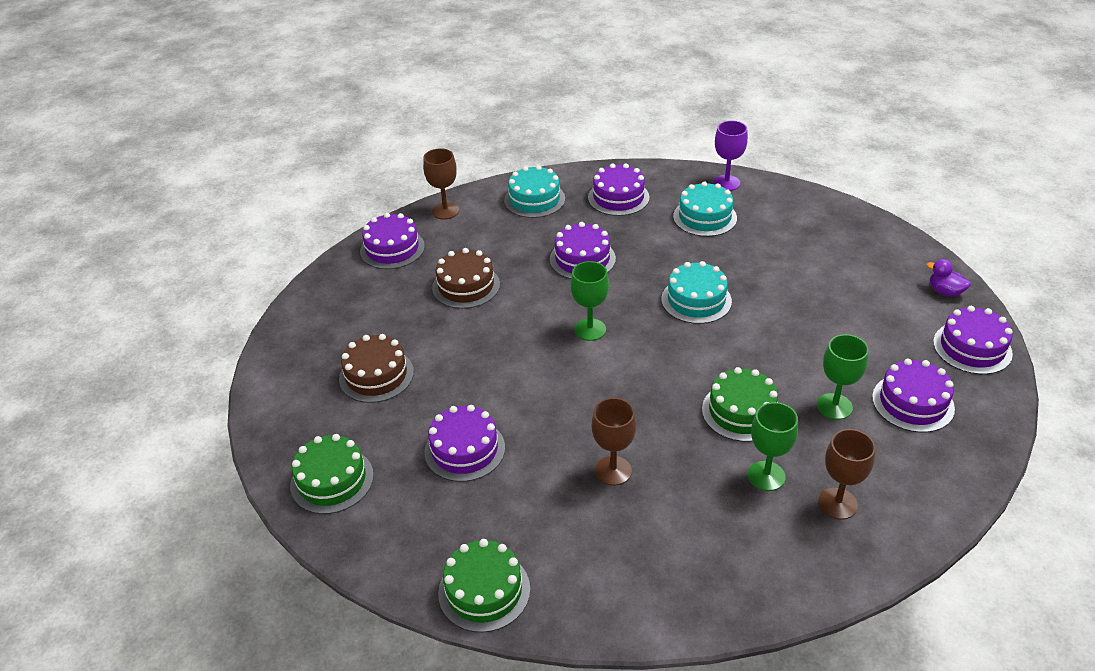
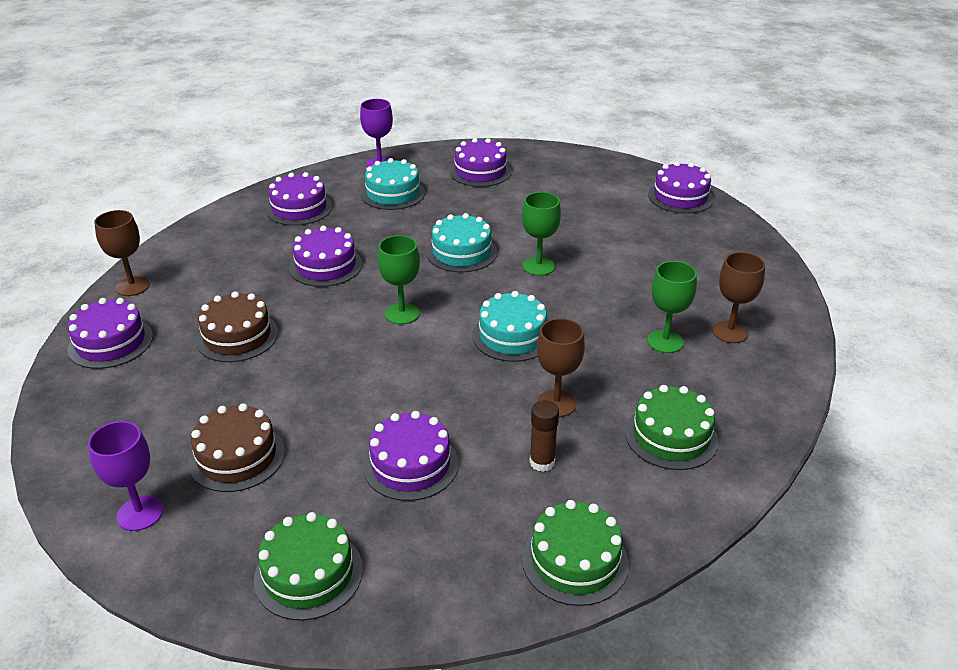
camera: 45 degrees left, 5 degrees down
turquoise cake [504,165,565,218] -> turquoise cake moved to [472,291,547,362]
green cake [702,367,778,442] -> green cake moved to [625,385,719,470]
green goblet [817,334,869,420] -> green goblet moved to [522,192,561,276]
purple cake [872,359,955,433] -> purple cake moved to [450,138,511,187]
purple duck [927,259,971,296] -> none
none -> purple goblet [88,421,163,531]
none -> brown glue stick [529,400,559,472]

